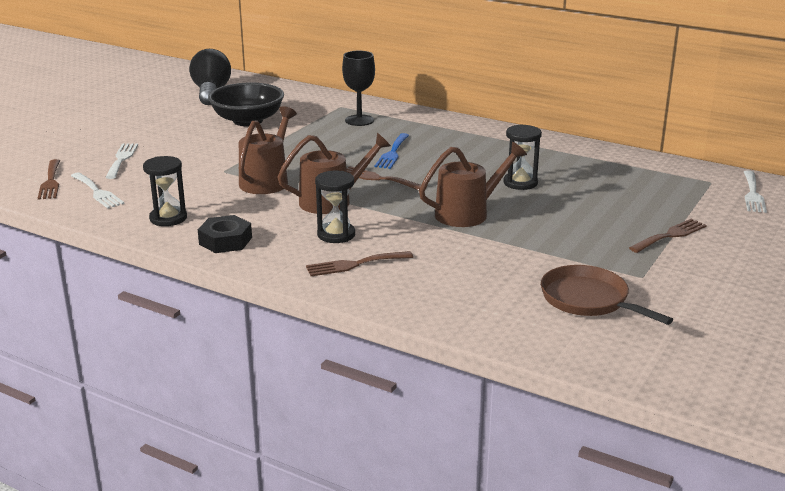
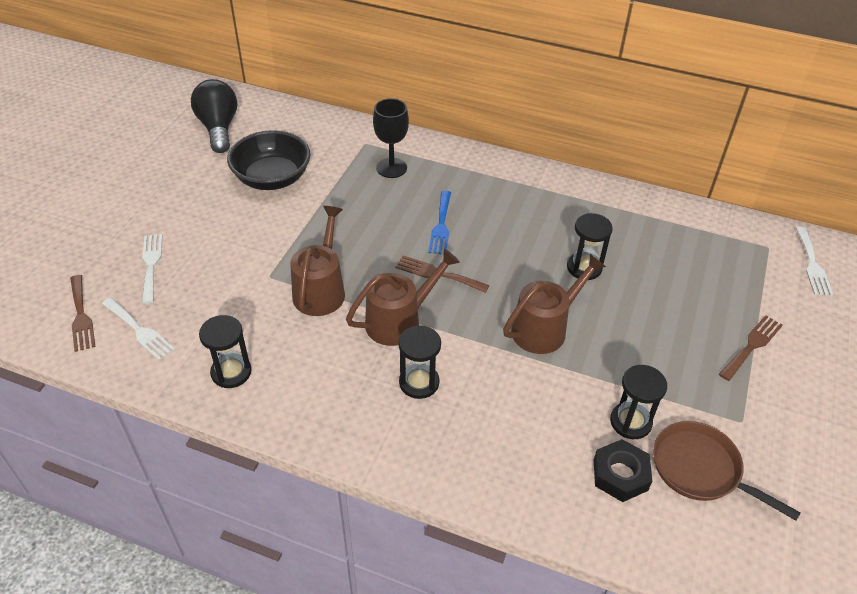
camera: 10 degrees left, 20 degrees up
black nut [198,215,252,253] -> black nut moved to [594,439,652,502]
brown fork [306,251,413,276] -> none
none -> black hourglass [610,365,667,439]

